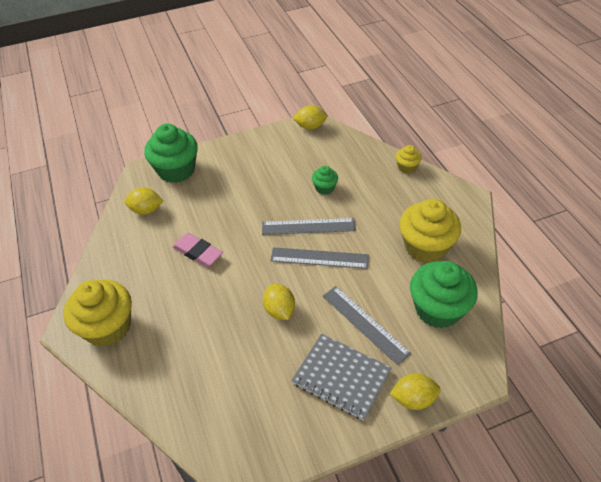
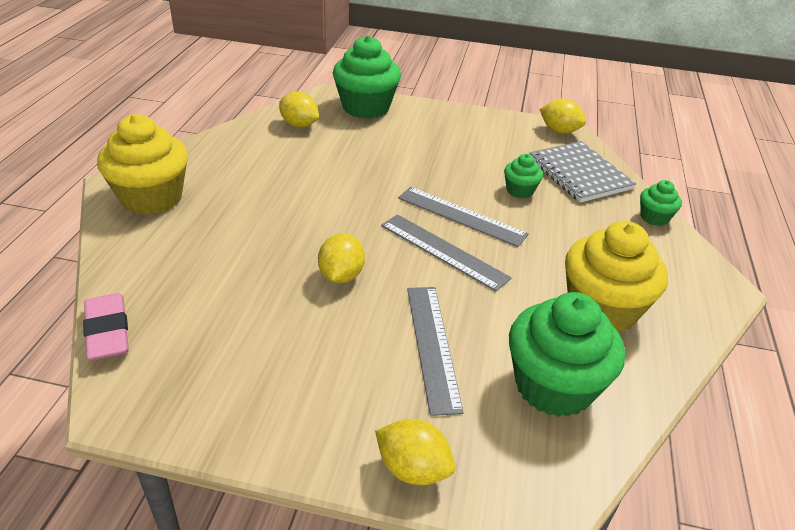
camera: 30 degrees right, 10 degrees down
pink eraser [172,233,223,267] -> pink eraser moved to [83,293,129,360]
grey notebook [291,334,392,420] -> grey notebook moved to [529,141,636,203]
yellow cupcake [396,145,422,174] -> green cupcake [640,180,682,226]

